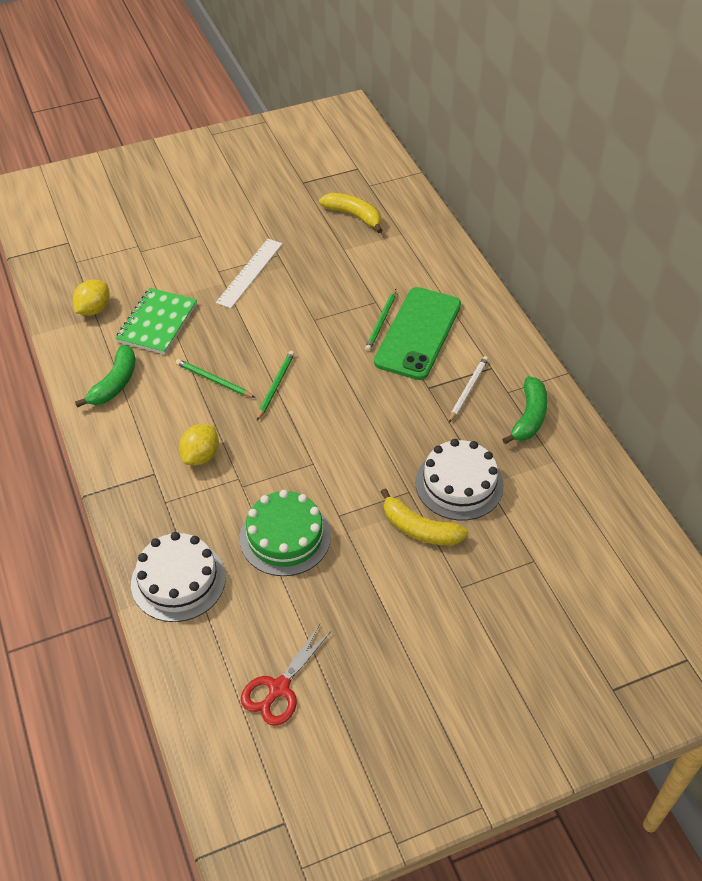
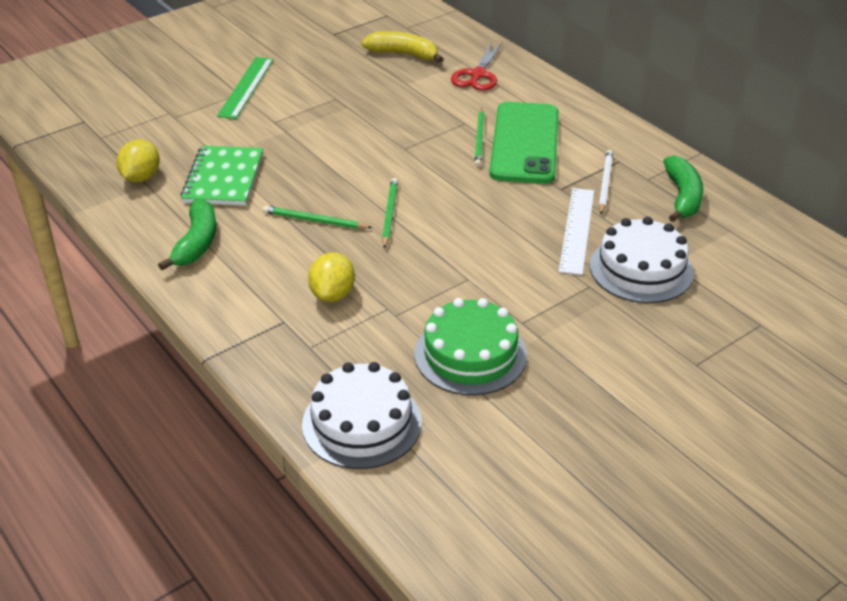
camera: 15 degrees left, 10 degrees down
white ruler [216,239,282,308] -> white ruler moved to [559,188,594,275]
red scissors [241,624,332,726] -> red scissors moved to [451,43,502,91]
yellow banana [381,488,468,546] -> none
none -> green ruler [217,57,273,119]

